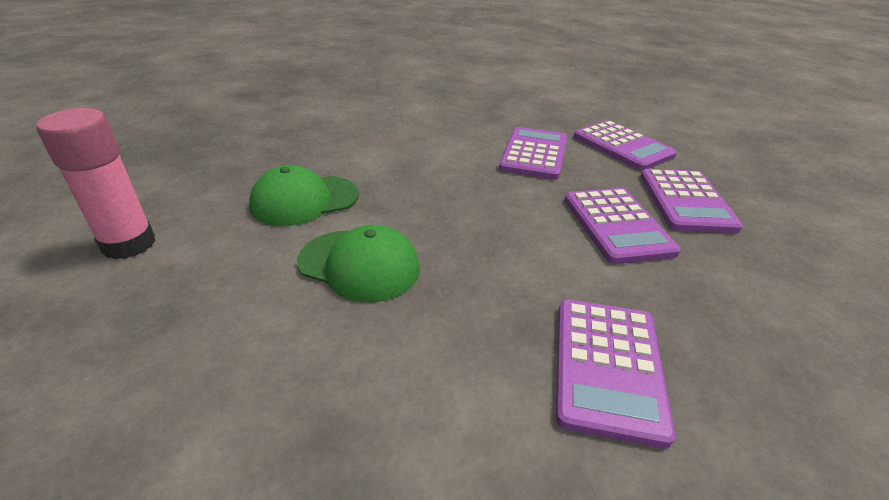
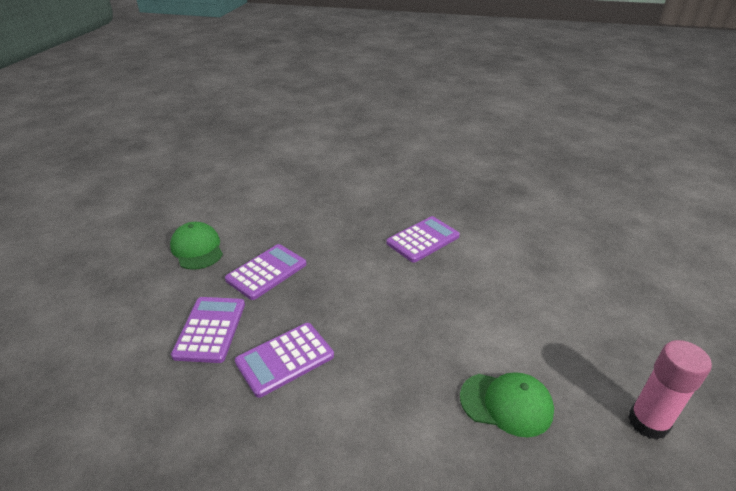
camera: 140 degrees left, 0 degrees up
green cap [297,225,420,303] -> green cap moved to [170,222,223,270]
purple calculator [565,188,681,264] -> none

